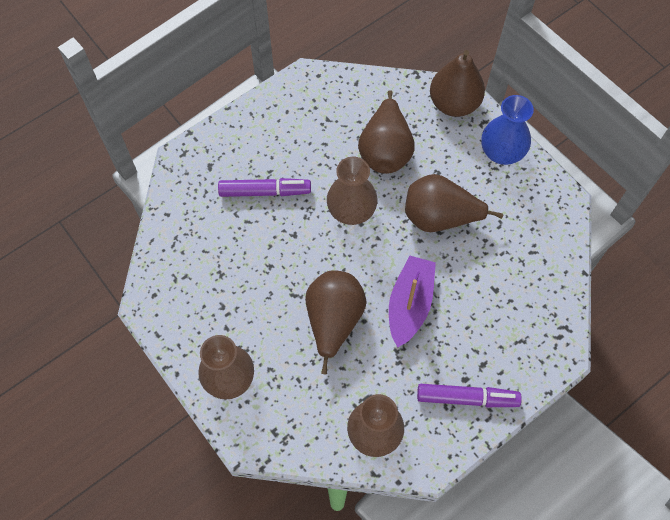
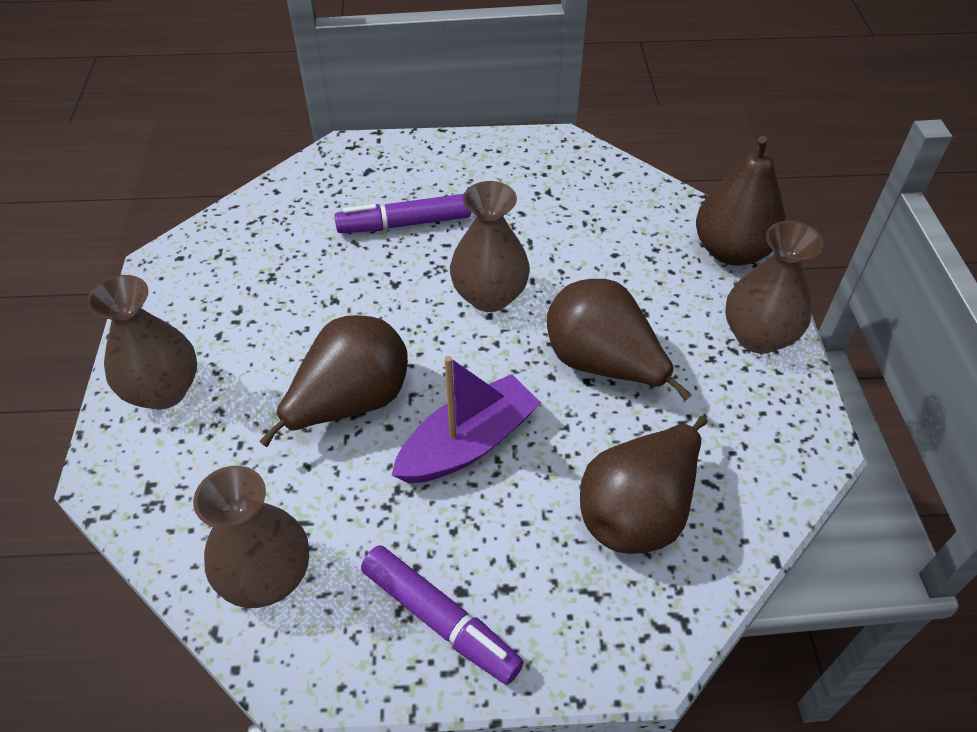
camera: 35 degrees right, 15 degrees down
purple marker [218,178,311,197] -> purple marker turned 135 degrees clockwise [334,194,471,233]
brown pear [358,90,415,174] -> brown pear moved to [580,416,707,554]
blue vase [481,95,534,165] -> brown vase [725,221,824,354]

